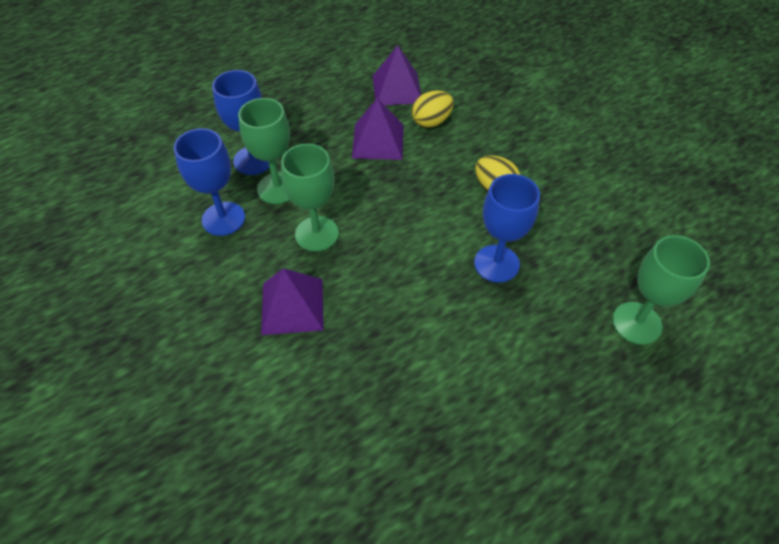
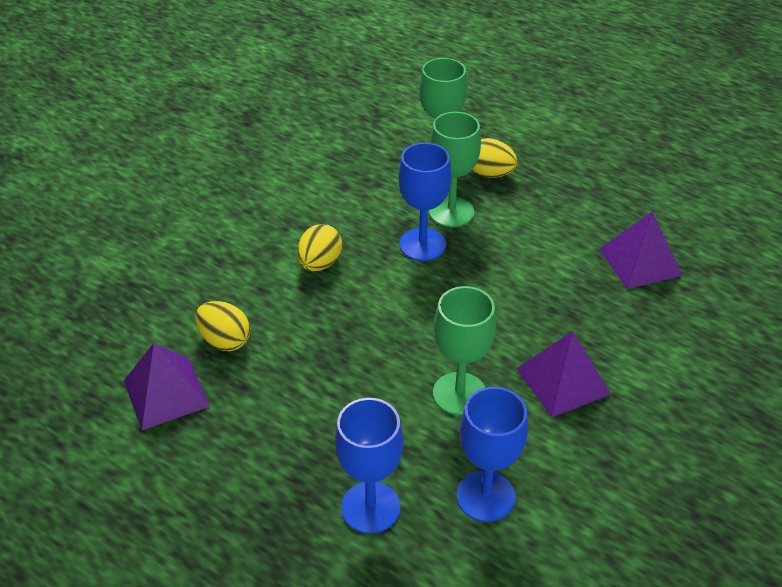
camera: 110 degrees left, 10 degrees down
green goblet [238,98,290,204] -> green goblet moved to [429,112,481,227]
purple pyramid [352,98,404,160] -> purple pyramid moved to [599,211,682,289]
none -> yellow egg [472,138,517,178]

